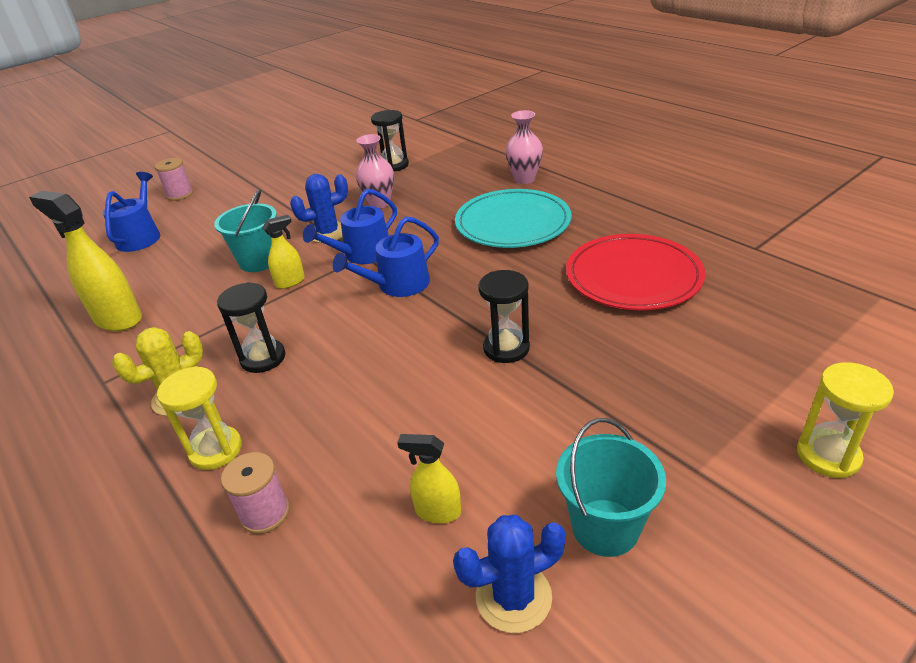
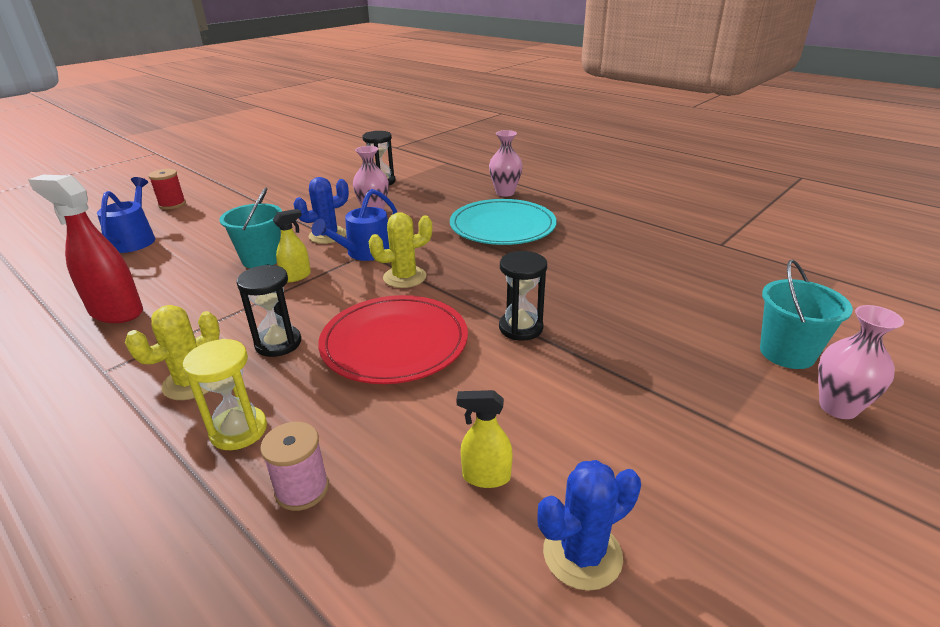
camera: 10 degrees left, 5 degrees down
yellow spray bottle [29,190,142,331] -> red spray bottle [28,175,143,323]
pink spool [155,158,193,201] -> red spool [148,169,186,210]
blue watering can [332,216,439,297] -> yellow cactus [369,212,432,288]
turquoise bucket [556,418,666,557] -> turquoise bucket moved to [760,260,853,369]
red plate [566,234,705,310] -> red plate moved to [318,295,468,384]
yellow hourglass [797,362,894,478] -> pink vase [818,305,904,419]

